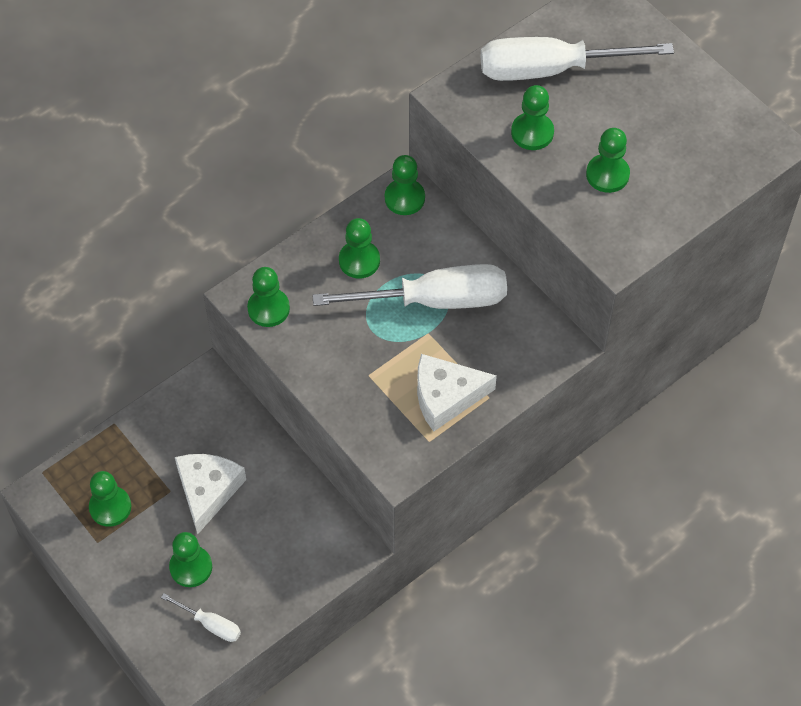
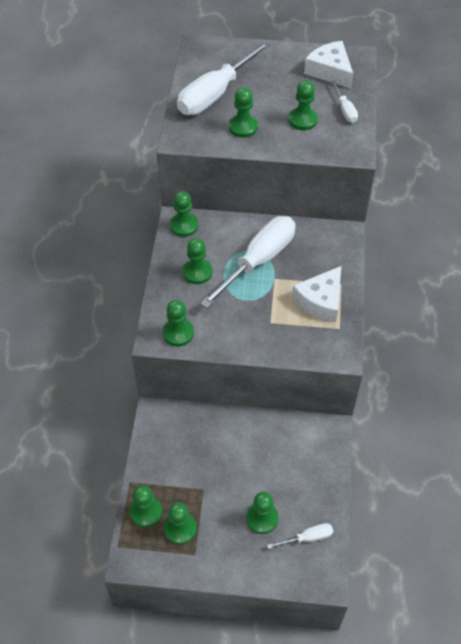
camera: 45 degrees left, 5 degrees down
white cheese [175,454,246,535] -> white cheese moved to [304,41,353,89]
none -> green pawn [130,485,162,528]
none -> white screwdriver [331,81,358,123]

